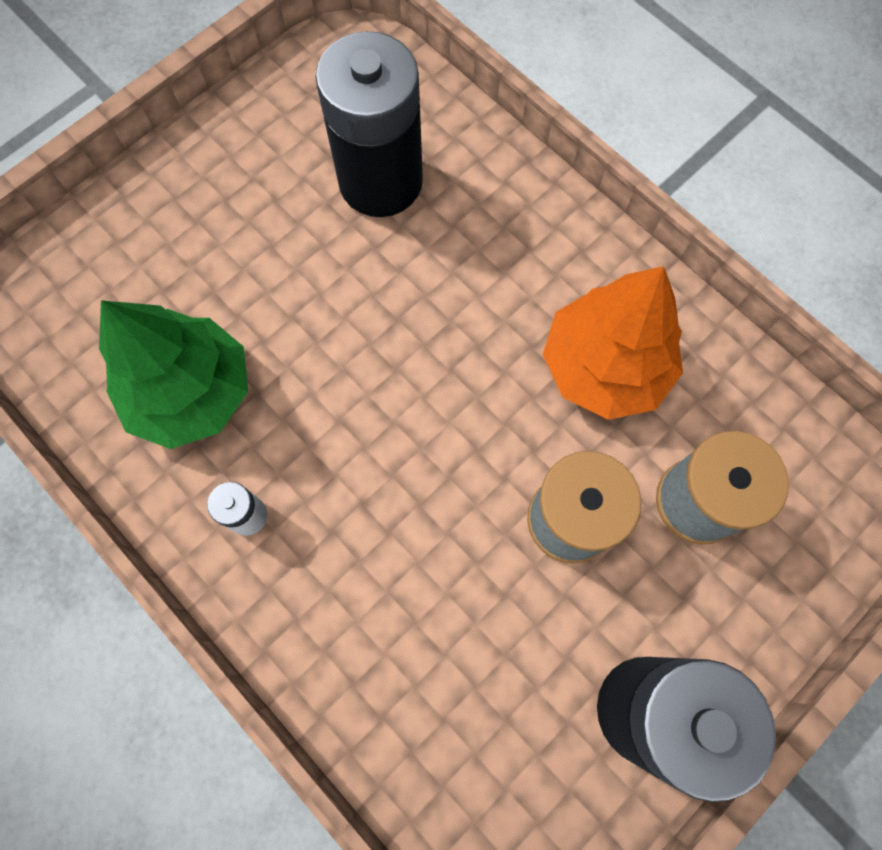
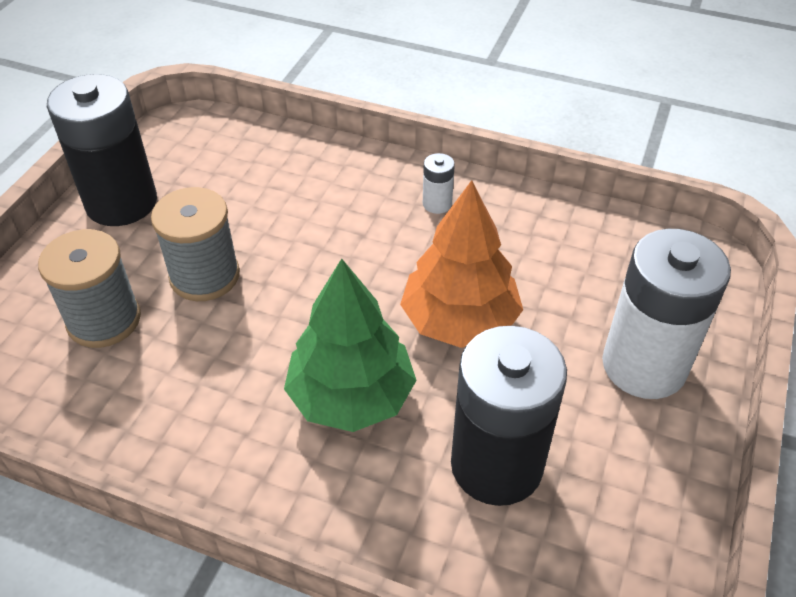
camera: 155 degrees right, 25 degrees down
green tree [99,300,248,449] -> green tree moved to [284,259,417,432]
orange tree [543,266,683,420] -> orange tree moved to [400,180,523,348]
none -> white battery [602,229,731,399]

